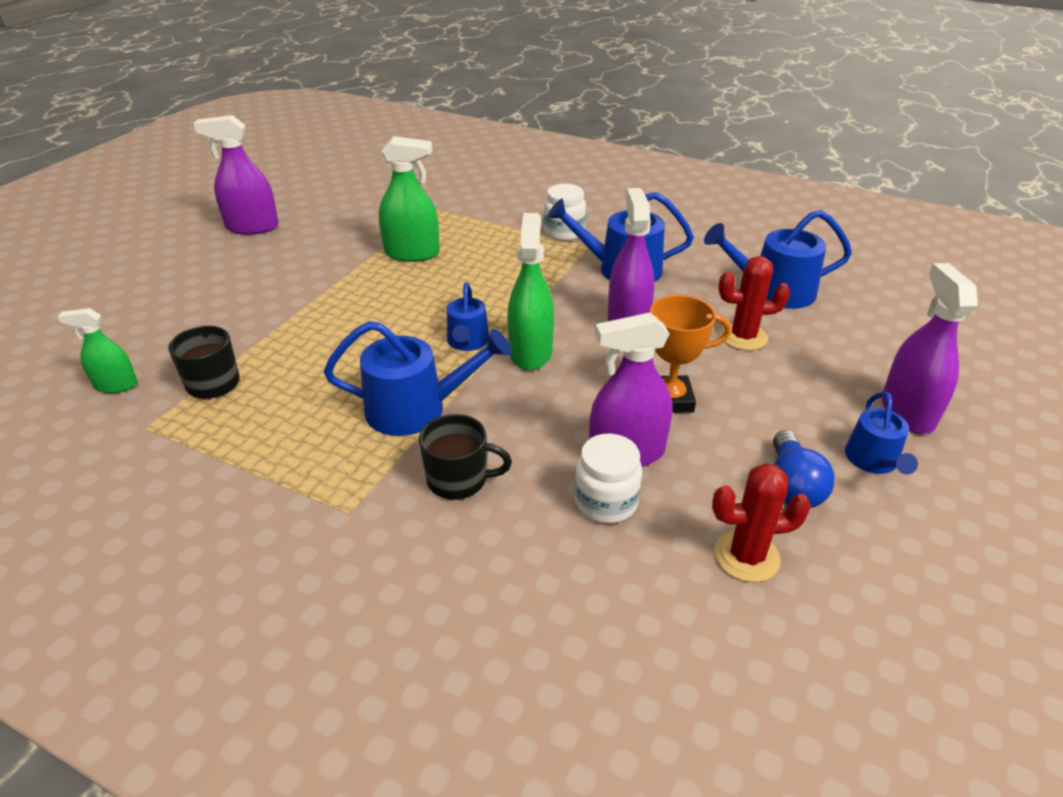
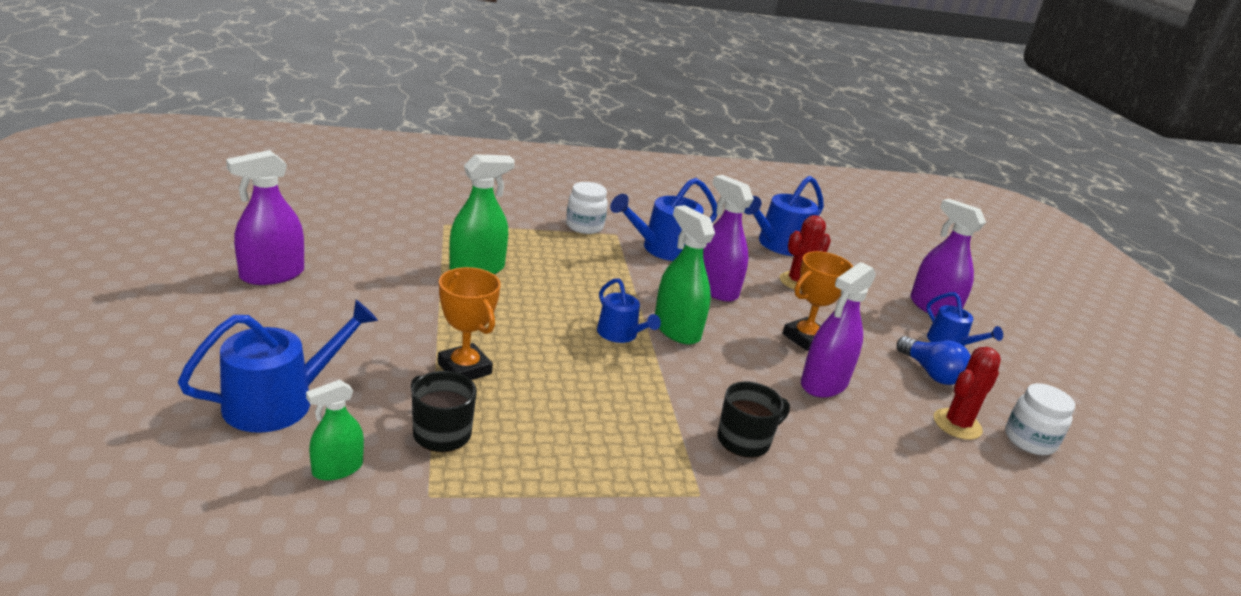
camera: 40 degrees left, 10 degrees down
blue watering can [324,321,511,436] -> blue watering can moved to [178,300,378,433]
white jar [574,434,642,524] -> white jar moved to [1005,383,1075,455]
none -> orange trophy [438,267,501,380]

